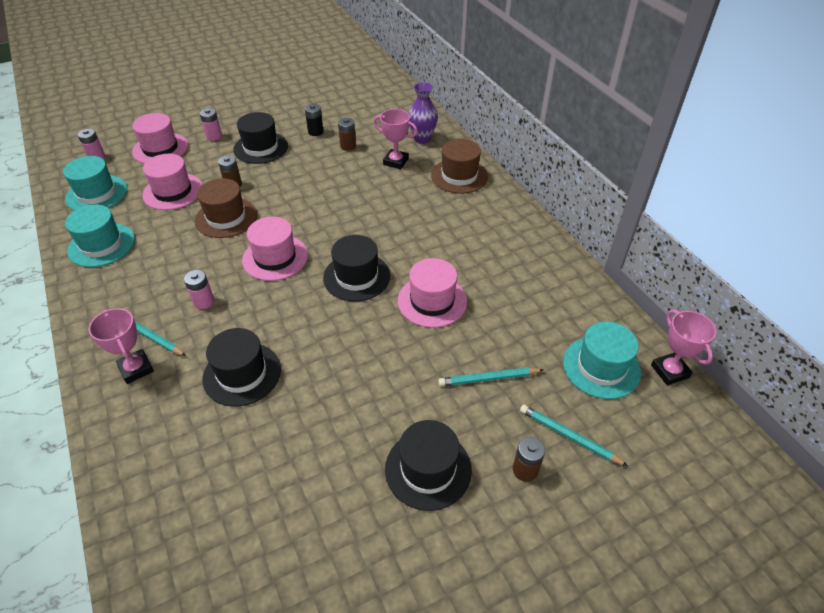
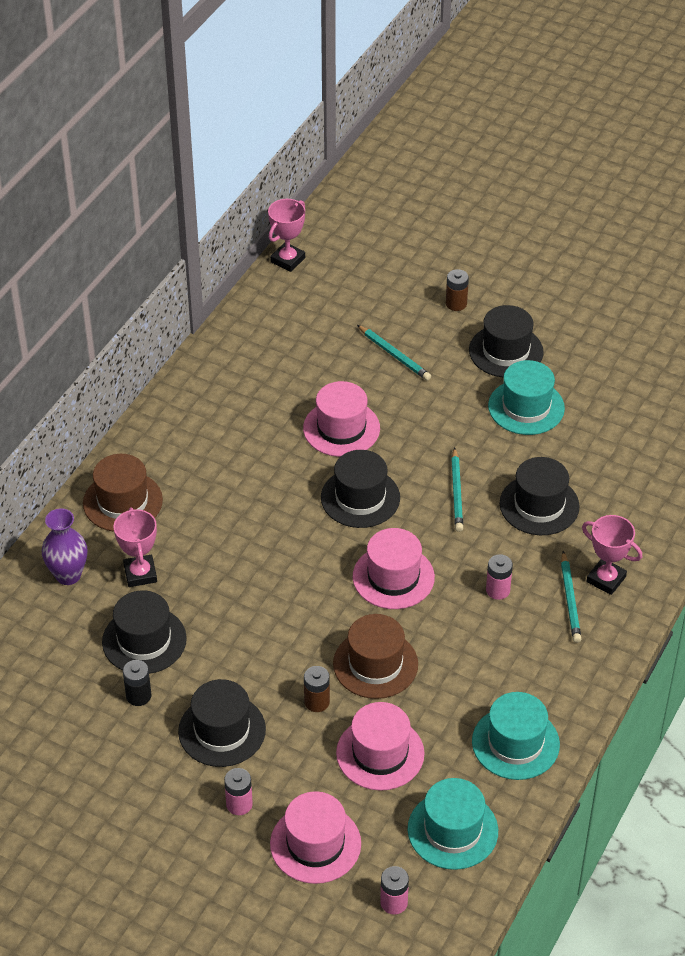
camera: 125 degrees left, 0 degrees up
pink trophy [88,308,154,384] -> pink trophy turned 75 degrees counterclockwise [582,515,642,595]
brown battery [338,118,356,151] -> black hat [102,590,187,674]
turquoise pencil [520,405,628,466] -> turquoise pencil moved to [451,447,463,532]
turquoise hat [563,322,641,399] -> turquoise hat moved to [488,360,565,435]

